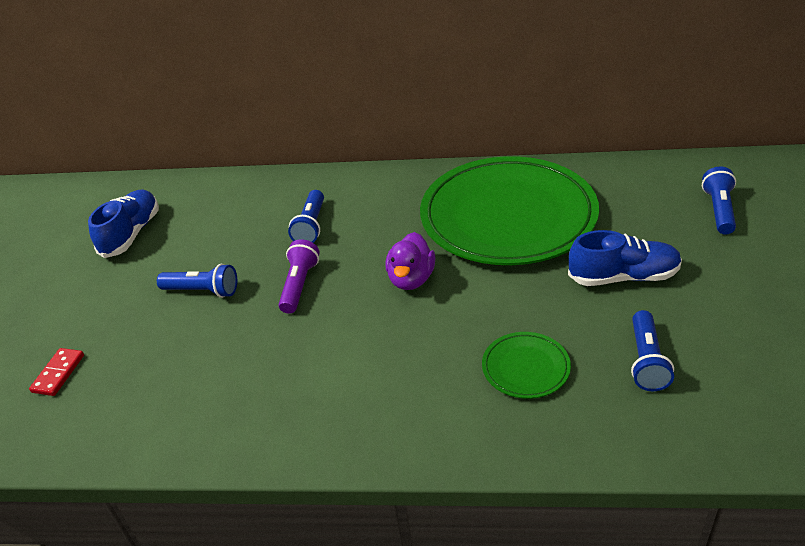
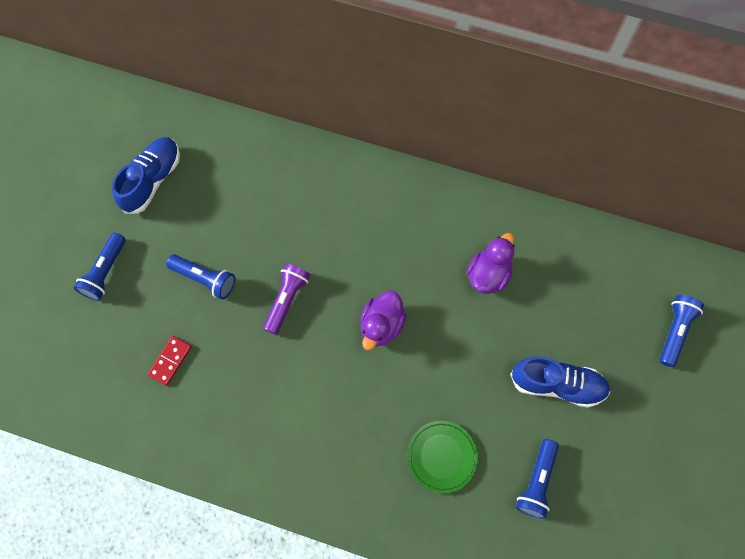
camera: 10 degrees right, 30 degrees up
red domino [29,348,84,396] -> red domino moved to [147,336,192,386]
blue flashlight [288,190,324,243] -> blue flashlight moved to [74,233,126,301]
green plate [420,156,599,265] -> purple duck [467,233,515,294]

